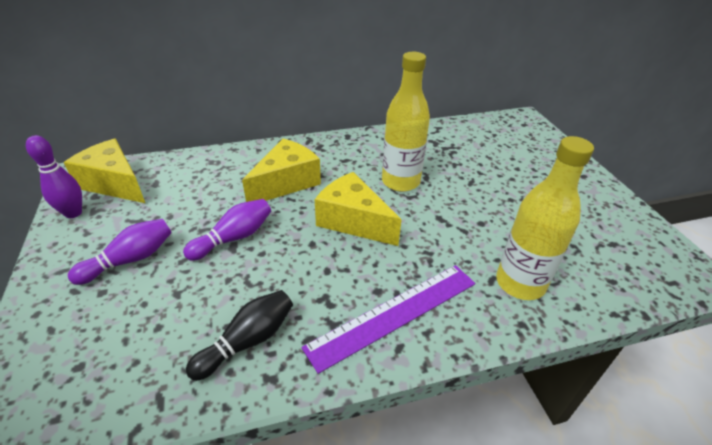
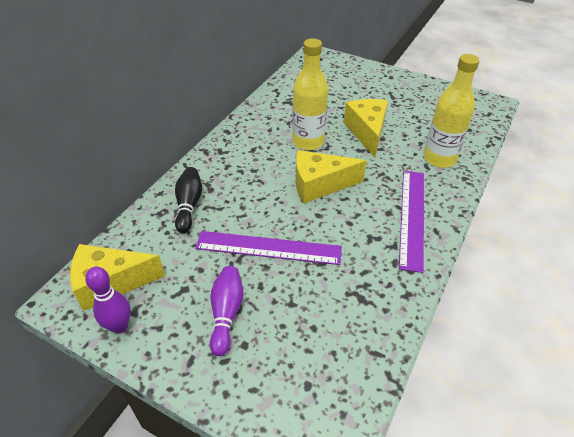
camera: 45 degrees left, 5 degrees up
purple bowling pin [183,199,271,261] -> purple ruler [195,231,342,265]
black bowling pin [186,290,293,381] -> black bowling pin moved to [175,167,202,233]
yellow cheese [242,138,321,202] -> yellow cheese moved to [344,99,388,157]

